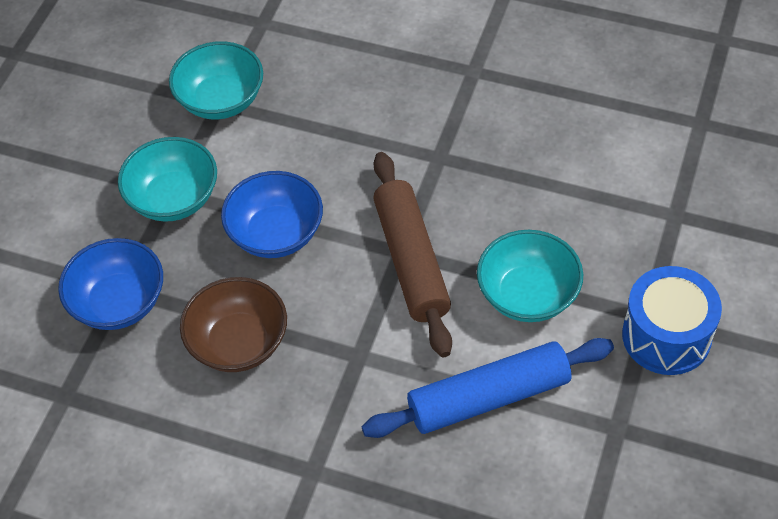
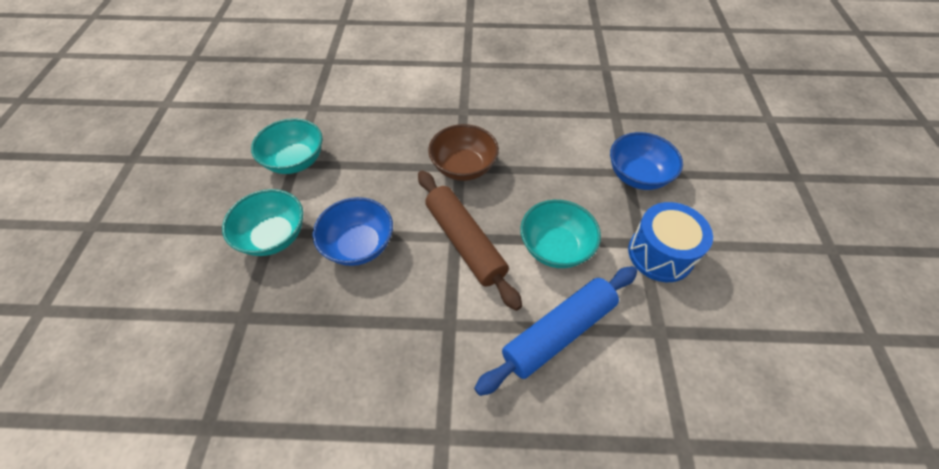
camera: 20 degrees left, 0 degrees up
blue bowl [58,238,163,330] -> blue bowl moved to [610,132,683,190]
brown bowl [180,277,287,372] -> brown bowl moved to [428,124,499,181]

